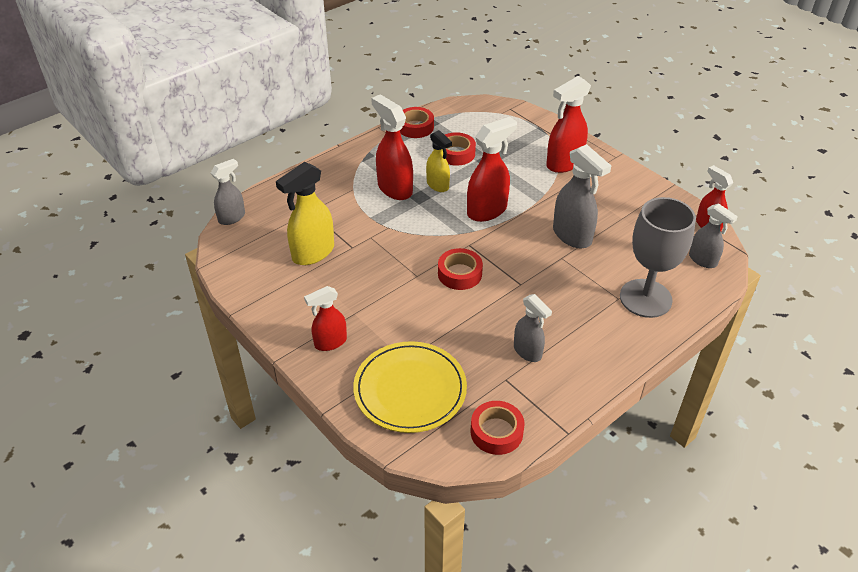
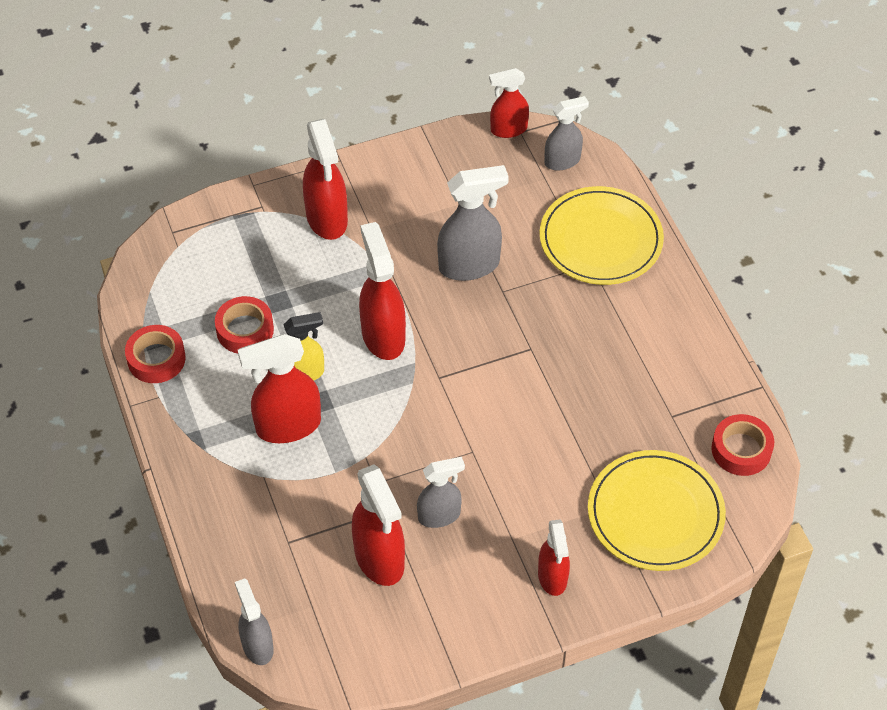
camera: 70 degrees left, 10 degrees up
yellow spray bottle [276,162,334,265] -> red spray bottle [352,464,405,586]
red tape [438,248,483,290] -> none
grey spray bottle [514,294,552,362] -> grey spray bottle moved to [417,457,465,528]
grey goblet [620,197,696,318] -> yellow plate [540,186,664,285]

